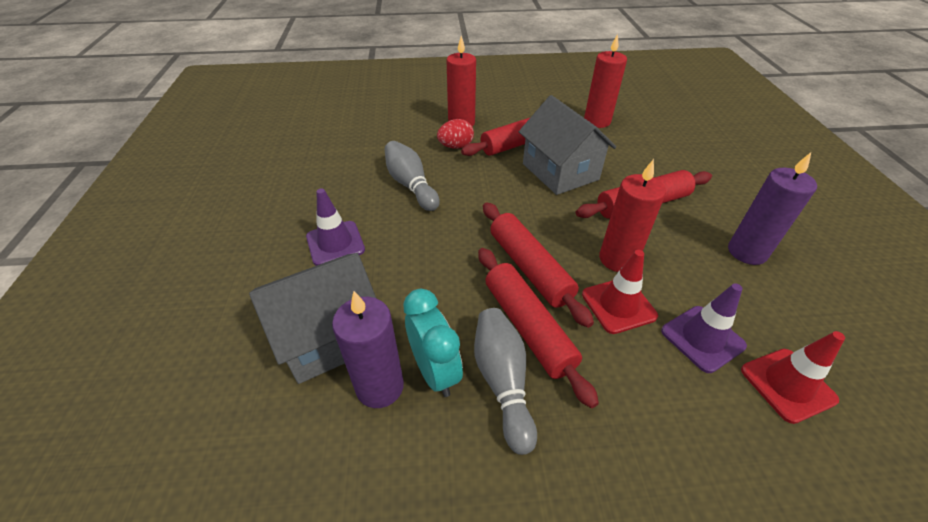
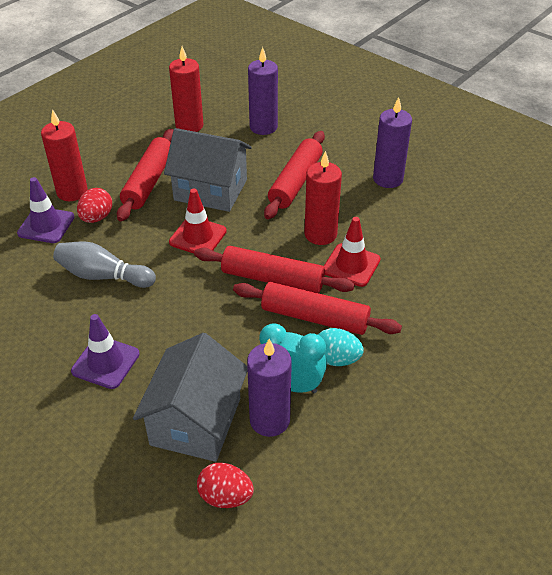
camera: 45 degrees left, 0 degrees up
grey bowling pin [474,308,537,455] -> turquoise egg [318,328,364,366]
purple traffic cone [661,283,747,373] -> purple traffic cone moved to [17,177,75,243]
red traffic cone [741,331,845,424] -> red traffic cone moved to [169,188,227,253]
none -> red egg [197,463,254,508]
none -> purple candle [248,47,278,135]

